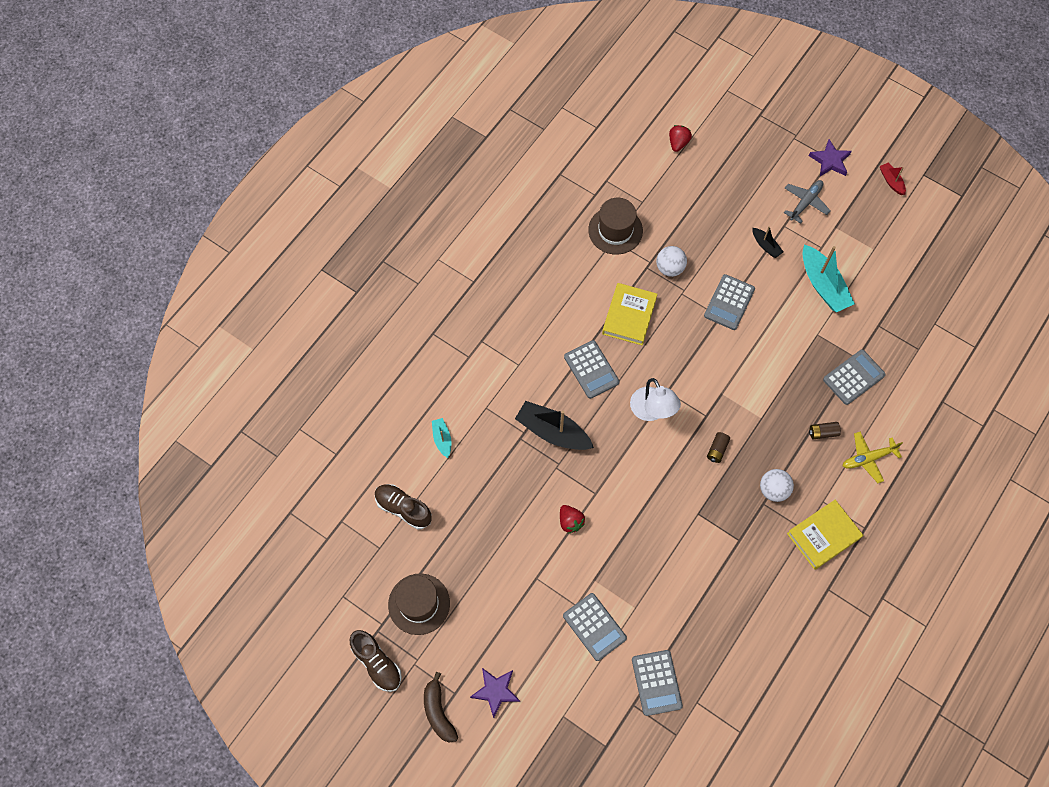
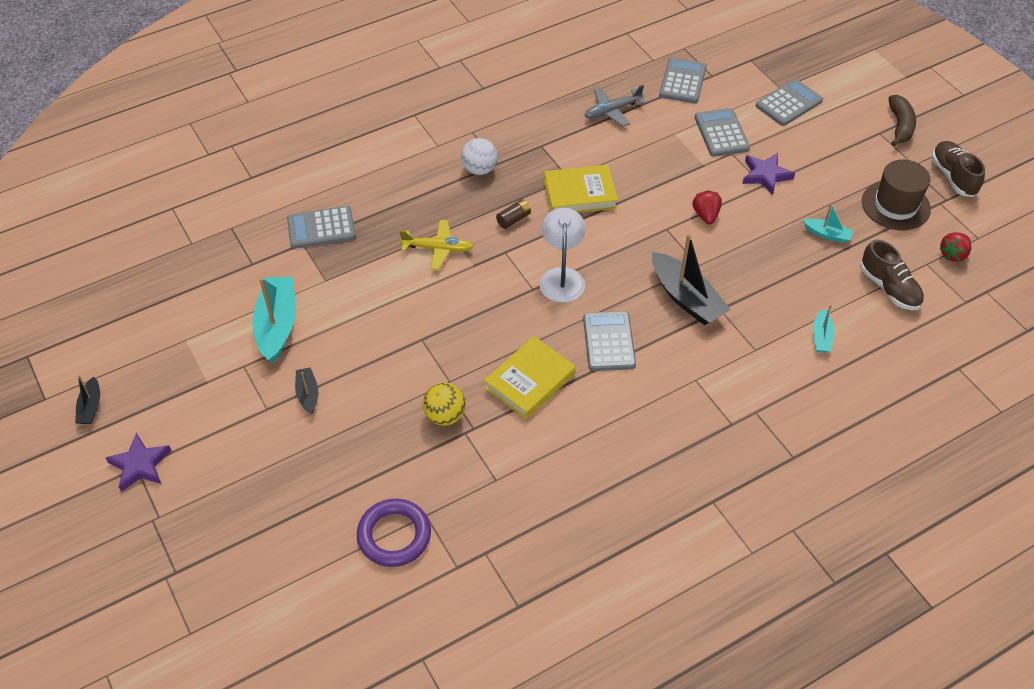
camera: 155 degrees left, 15 degrees down
purple star [470,668,520,718] -> purple star moved to [742,153,795,195]
brown hat [588,198,643,255] -> none
white ball [656,246,687,277] -> yellow ball [423,383,466,426]
red strawberry [669,125,692,152] -> red strawberry moved to [939,232,971,262]
grey calculator [704,274,755,330] -> grey calculator moved to [756,79,823,126]
grey plane [784,180,831,224] -> grey plane moved to [584,85,647,127]
yellow book [787,500,863,570] -> yellow book moved to [544,165,618,213]
brown battery [809,422,841,439] -> none
yellow plane [843,432,903,483] -> yellow plane moved to [399,220,474,270]
red boat [880,163,906,195] -> black boat [75,375,100,424]
none -> purple ring [357,499,431,567]
none -> turquoise boat [803,204,854,243]

